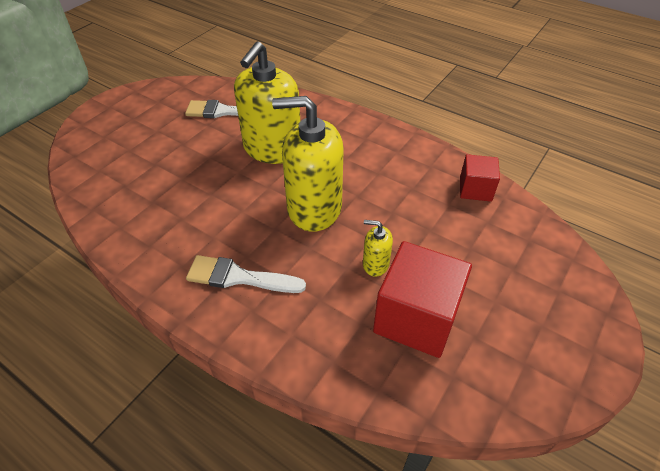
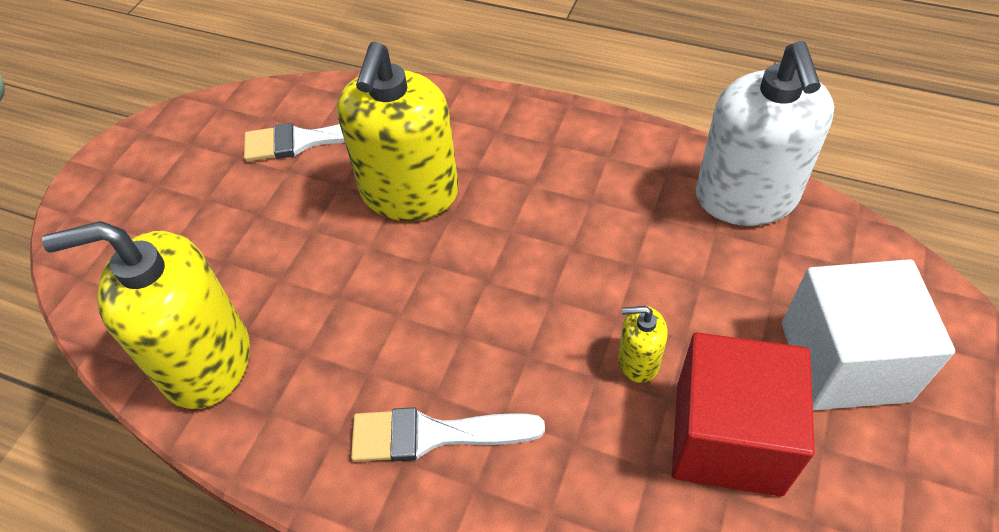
camera: 10 degrees left, 5 degrees up
yellow soap dispenser [272,96,343,232] -> yellow soap dispenser moved to [42,221,250,409]
red cube [460,154,500,202] -> white soap dispenser [696,41,834,226]
none -> white cube [782,259,955,410]

